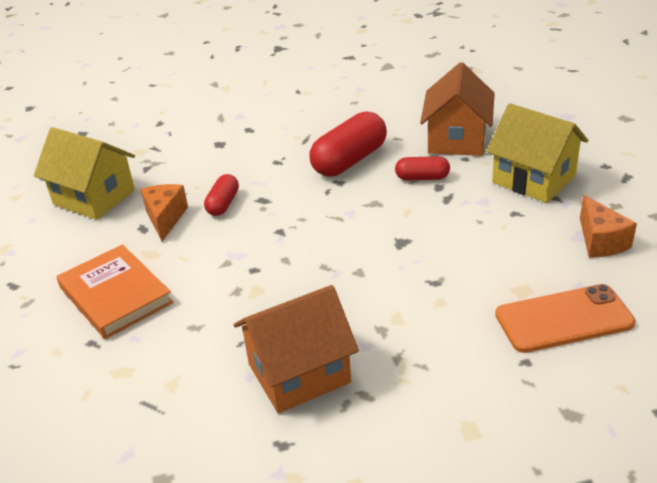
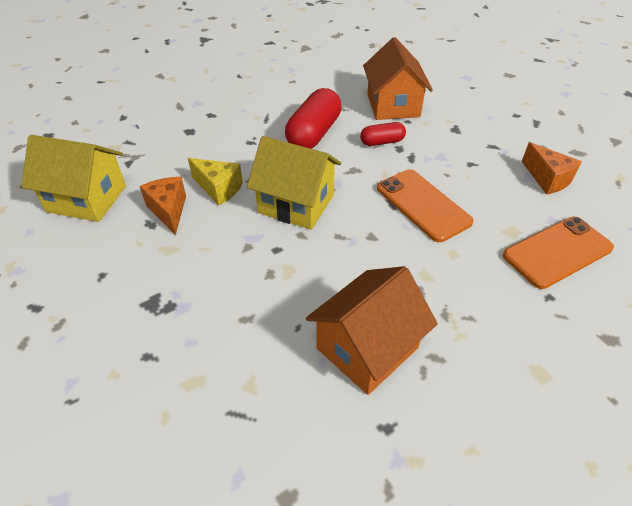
camera: 20 degrees left, 10 degrees up
orange book [56,244,173,339] -> none
red capsule [204,174,239,216] -> yellow cheese [188,158,243,205]
yellow house [486,103,588,203] -> yellow house moved to [247,136,341,230]
none -> orange phone [377,169,474,242]

